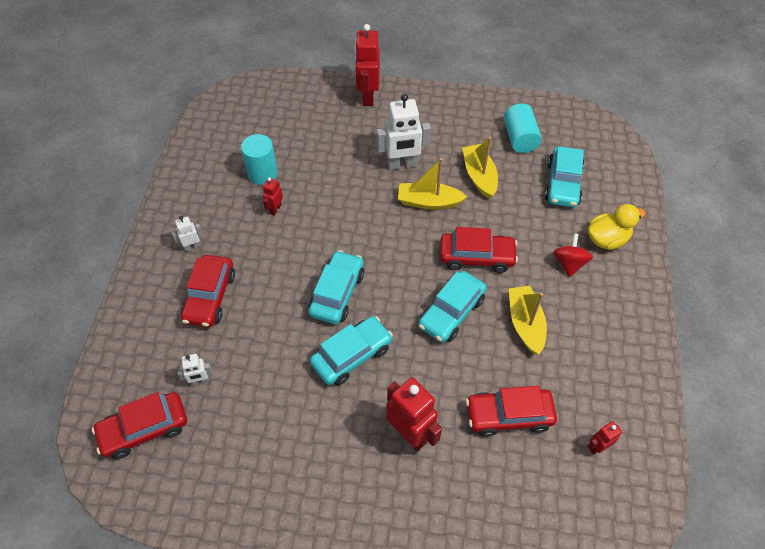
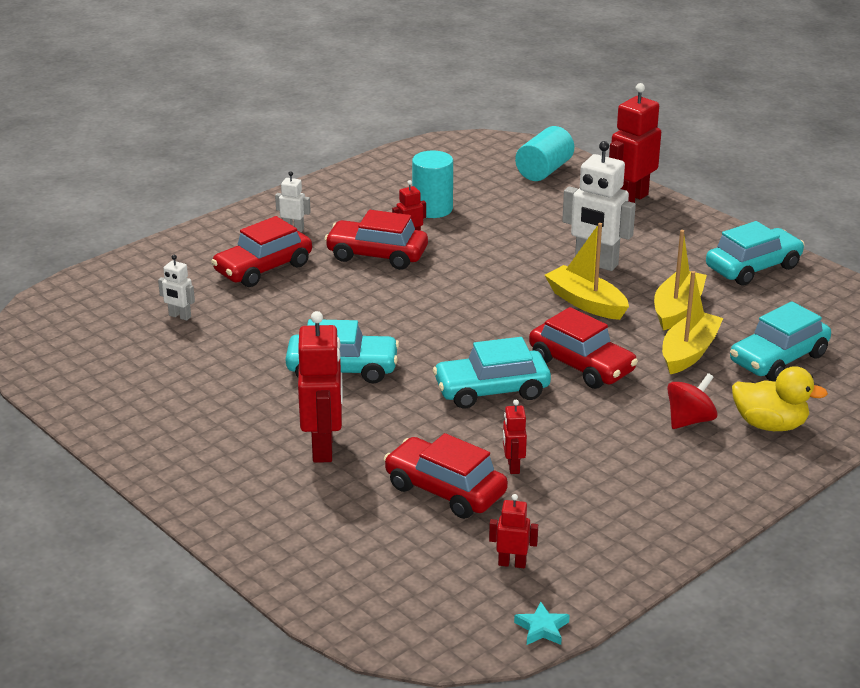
camera: 40 degrees right, 25 degrees down
red car [92,392,187,459] -> red car moved to [325,210,428,270]
turquoise car [309,250,364,324] -> turquoise car moved to [706,221,805,285]
turquoise cylinder [504,103,542,153] -> turquoise cylinder moved to [515,126,574,181]
yellow boat [509,286,547,355] -> yellow boat moved to [662,271,723,374]
none -> red robot [503,400,527,474]
none -> turquoise star [514,602,570,645]

